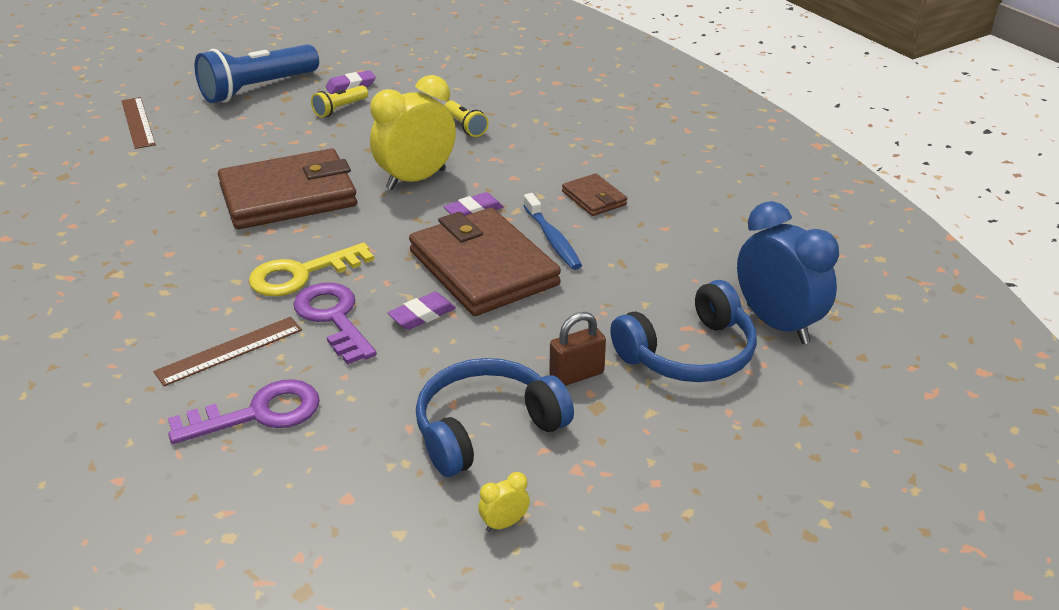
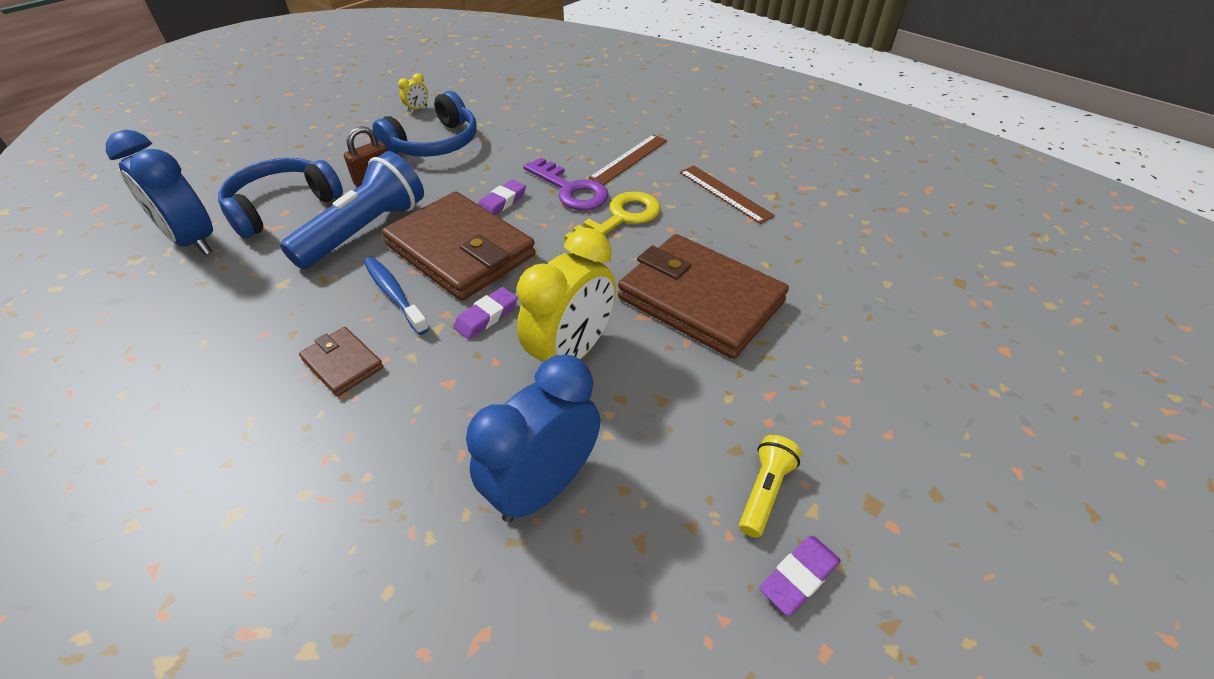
camera: 165 degrees right, 10 degrees up
brown ruler [121,97,156,149] -> brown ruler moved to [680,165,775,224]
purple key [168,379,320,444] -> none
blue flashlight [195,44,319,103] -> blue flashlight moved to [280,151,424,269]
brown wallet [218,148,357,229] -> brown wallet turned 75 degrees clockwise [618,234,789,359]
yellow flashlight [445,100,489,137] -> blue clock [466,355,600,523]

